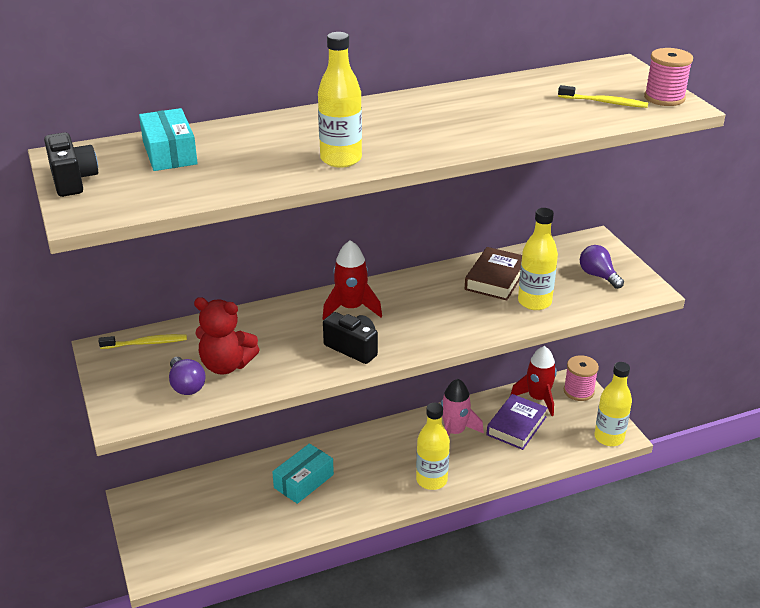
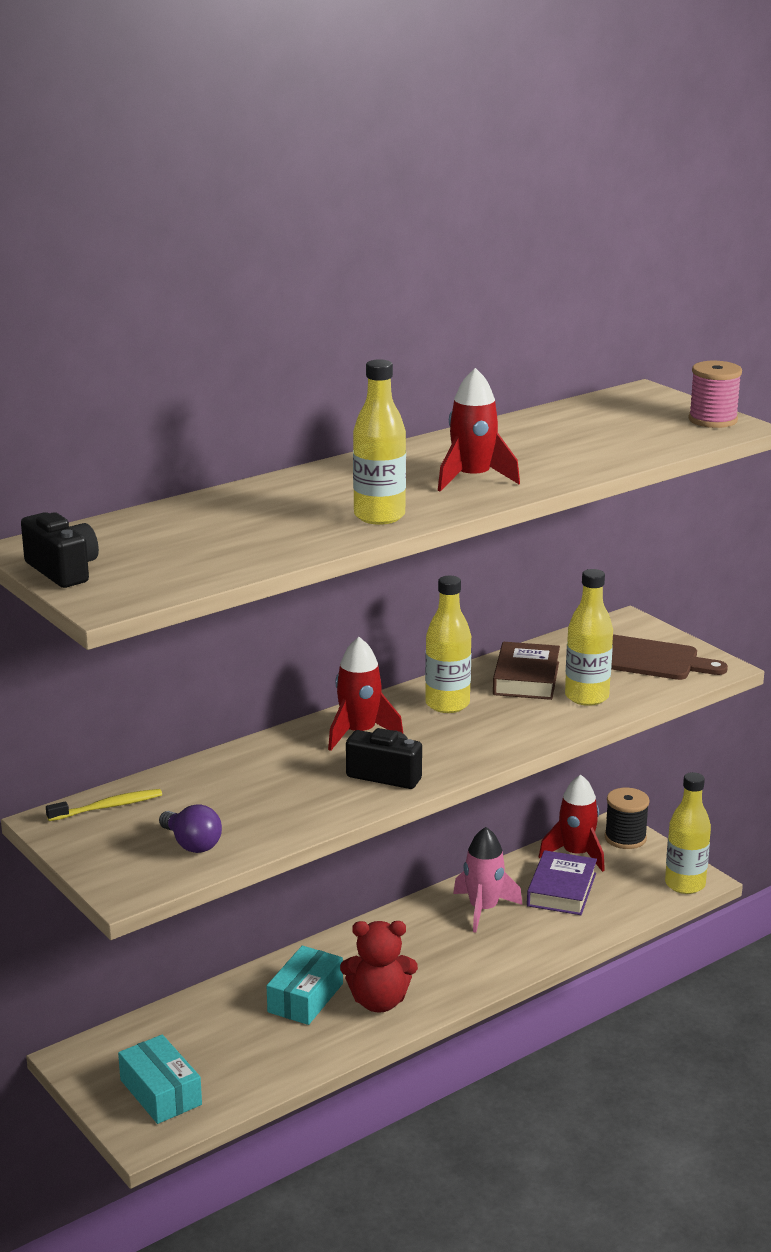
camera: 15 degrees left, 10 degrees down
turquoise box [139,108,198,171] -> turquoise box moved to [118,1035,202,1124]
red teddy bear [194,297,260,375] -> red teddy bear moved to [340,921,418,1013]
yellow bottle [416,403,450,490] -> yellow bottle moved to [425,576,471,713]
yellow toothbrush [558,85,648,108] -> none
pink spool [564,355,599,401] -> black spool [605,788,650,849]
purple light bulb [580,245,624,289] -> brown cutting board [611,634,728,680]
none -> red rocket [438,368,520,492]

